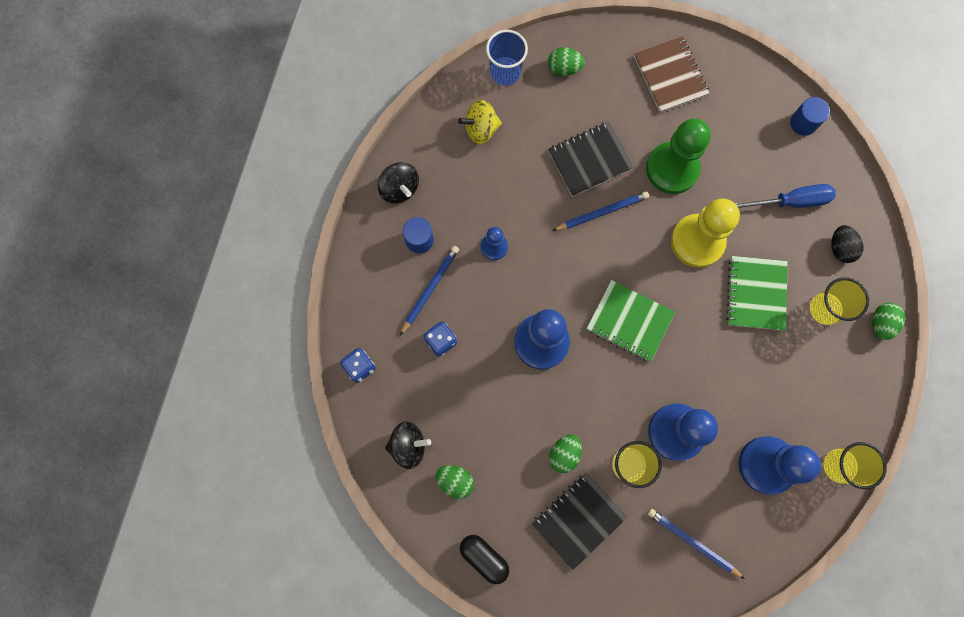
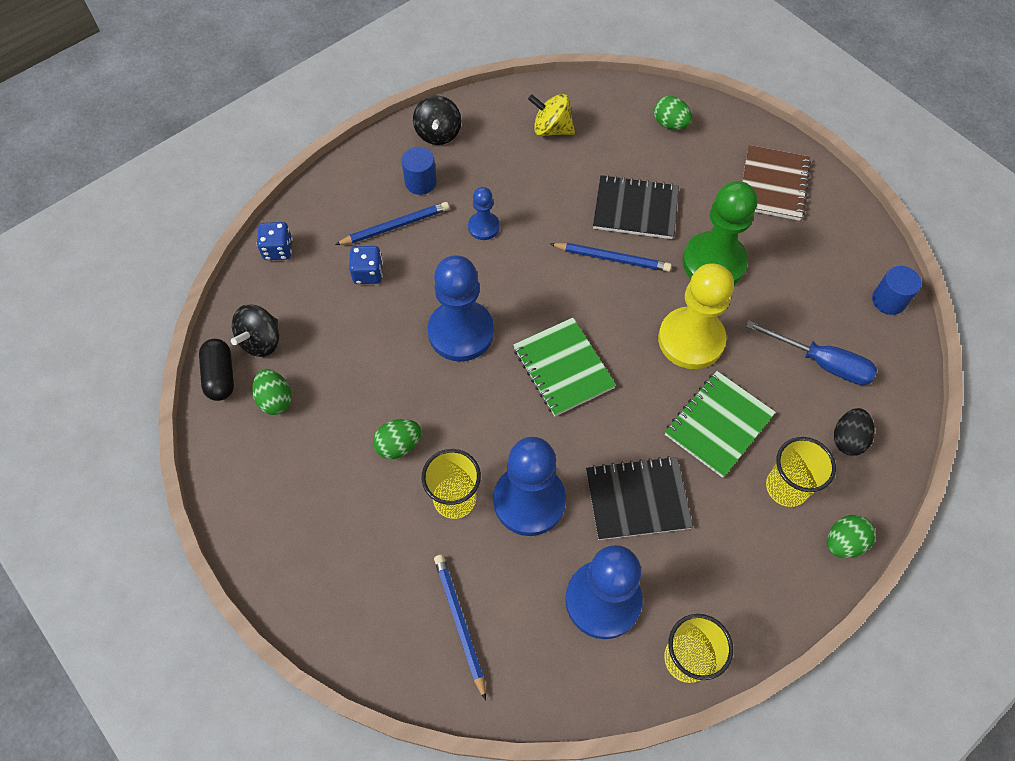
camera: 35 degrees right, 15 degrees down
black spinning top [385,421,431,469] -> black spinning top turned 90 degrees clockwise [231,304,279,357]
black capsule [460,535,509,584] -> black capsule moved to [199,339,234,401]
blue cup [486,30,528,86] -> none
black notebook [532,473,627,570] -> black notebook moved to [586,456,693,540]

